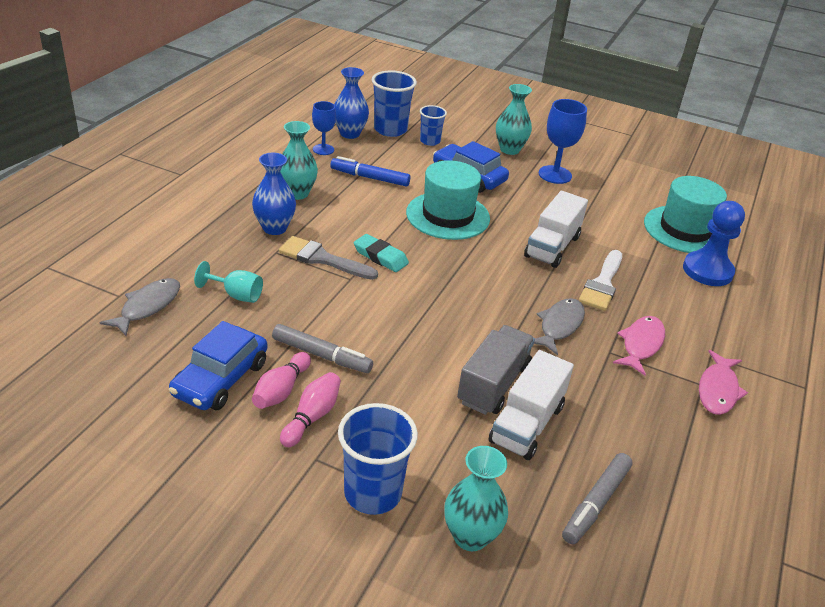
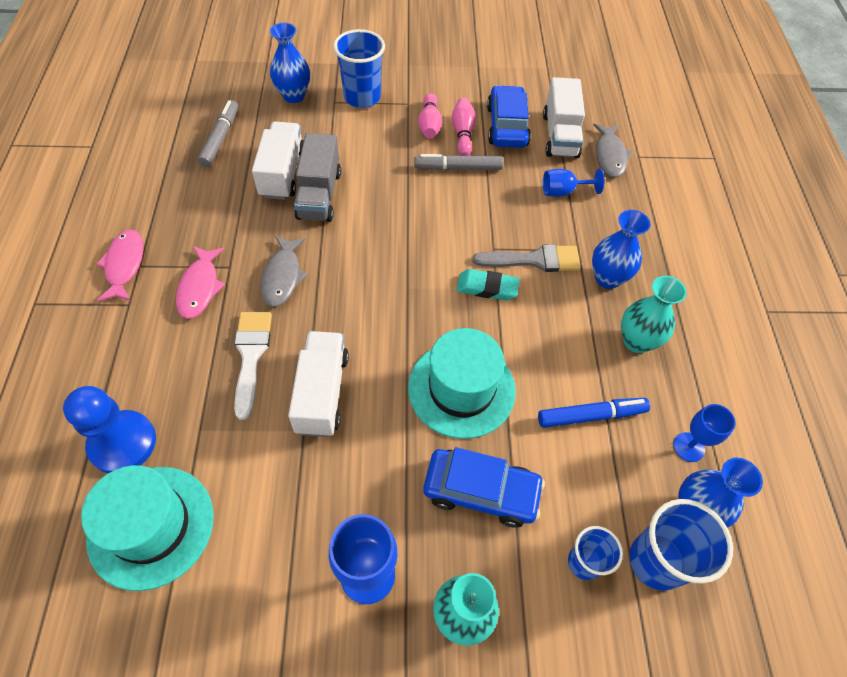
camera: 155 degrees right, 20 degrees up
turquoise goblet [194,261,263,303] -> blue goblet [543,169,605,197]
turquoise vase [444,446,508,551] -> blue vase [270,23,310,103]
none -> white truck [543,77,585,158]

